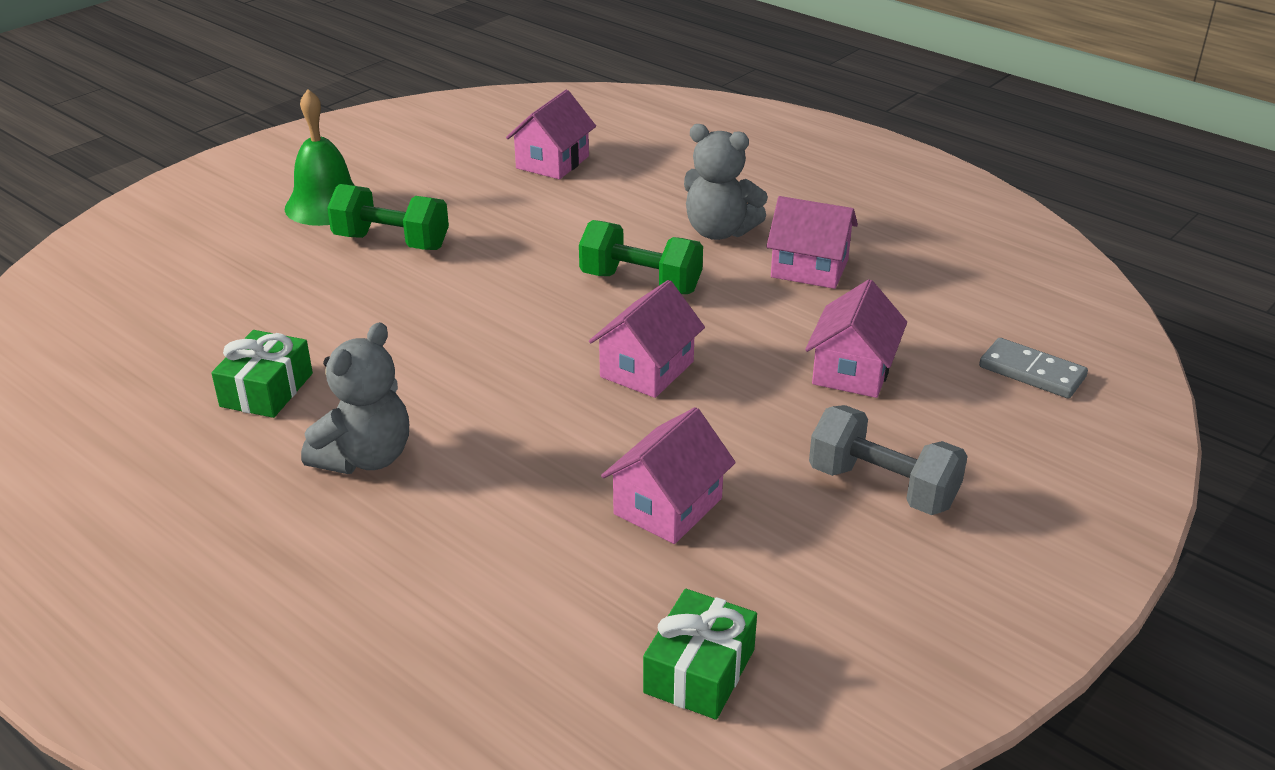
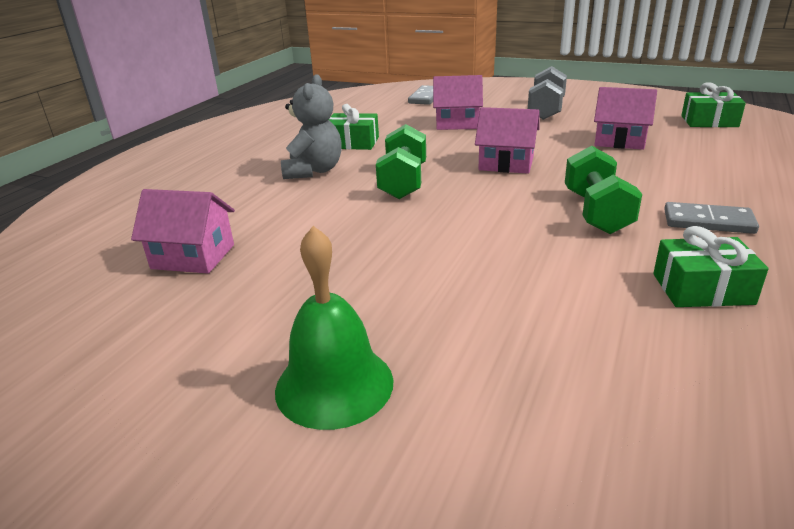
camera: 105 degrees left, 5 degrees down
grey teddy bear [301,322,409,474] -> grey domino [664,202,759,234]
green dumbbell [327,184,449,250] -> green dumbbell moved to [565,146,642,234]
pink house [766,196,858,289] -> green gift [328,104,379,150]

